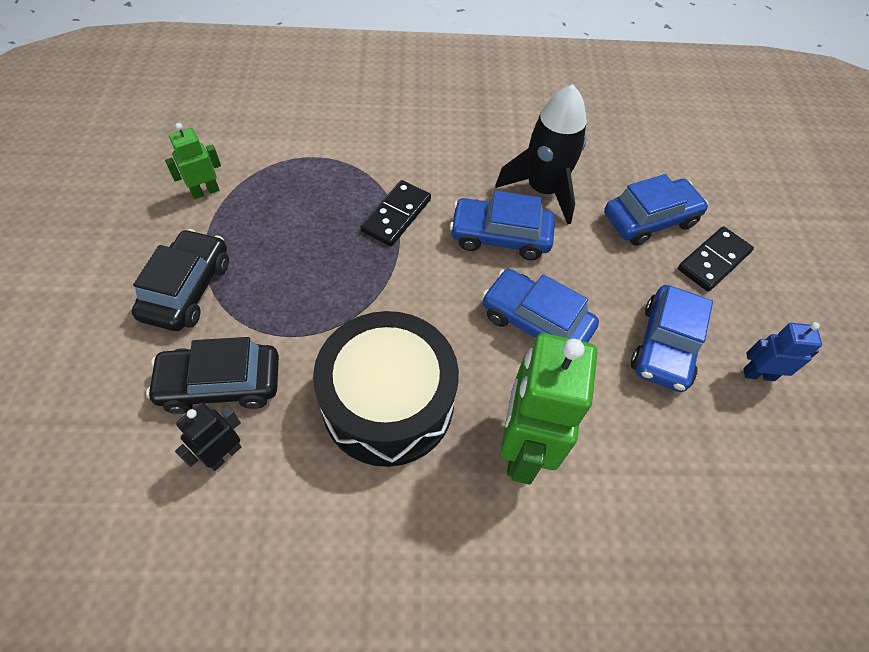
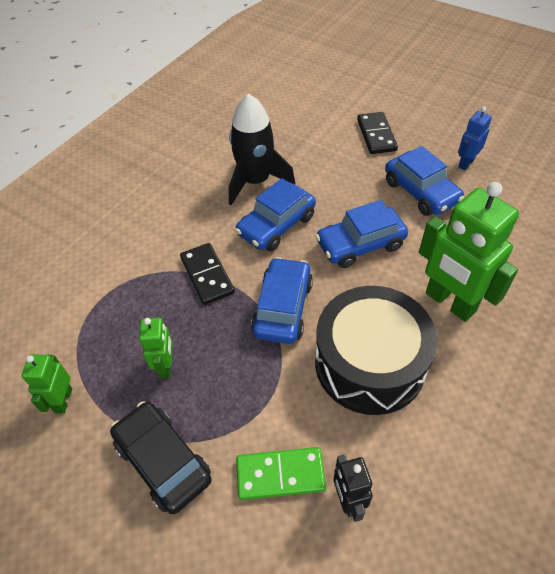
camera: 50 degrees left, 5 degrees down
black car [146,337,279,414] -> green domino [236,447,326,500]
blue car [604,174,709,246] -> blue car moved to [251,257,313,344]
none -> green robot [139,318,173,378]

